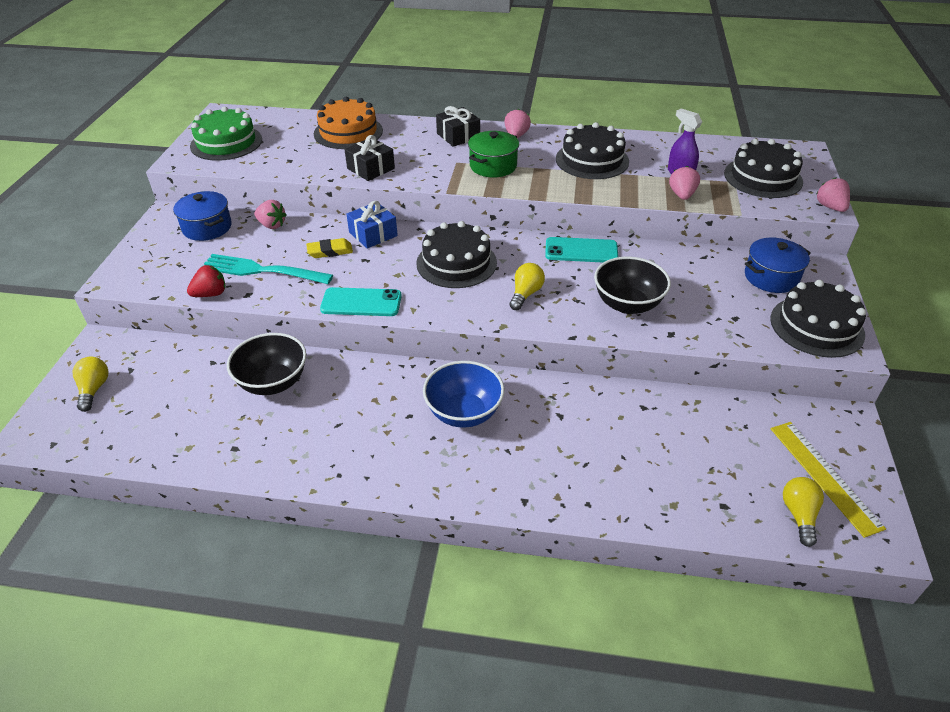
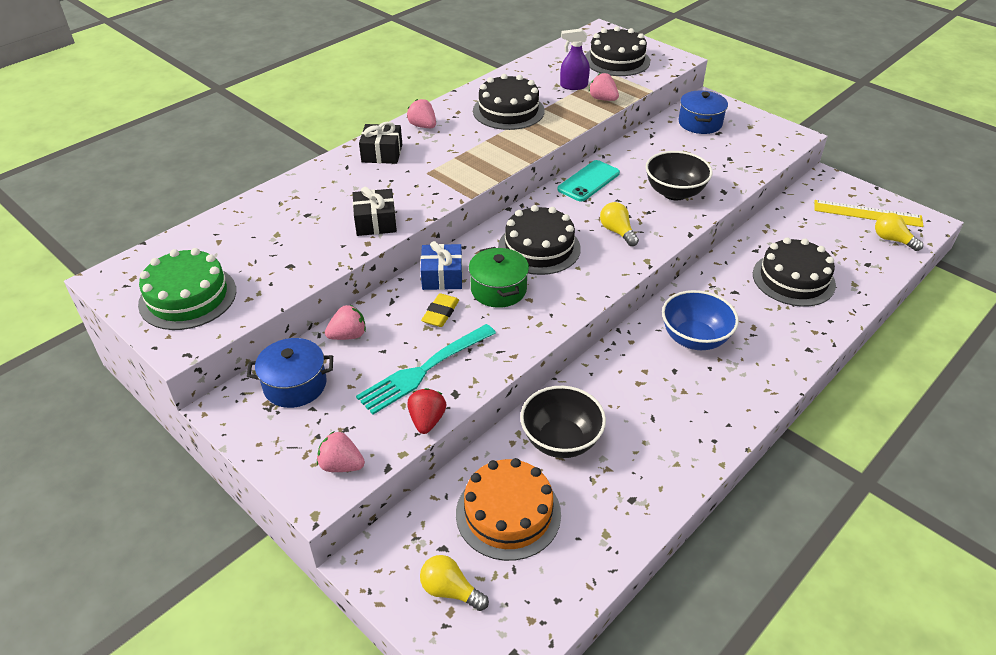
camera: 55 degrees left, 0 degrees up
orange cake [314,97,383,149] -> orange cake moved to [456,458,561,561]
turquoise phone [320,287,402,316] -> none
green pot [468,131,519,177] -> green pot moved to [469,247,529,308]
black cake [770,280,866,358] -> black cake moved to [753,238,836,307]
pink strawberry [816,177,850,212] -> pink strawberry moved to [317,431,365,472]

